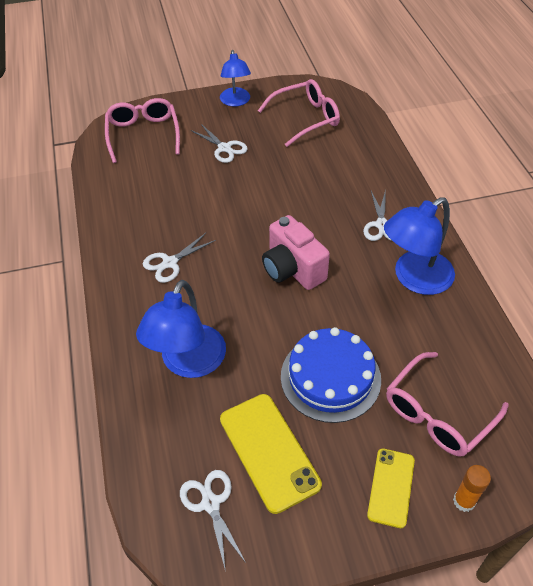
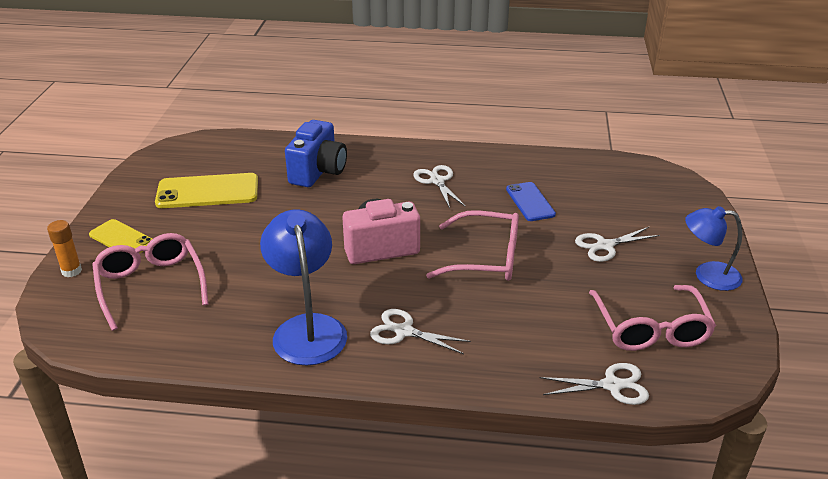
camera: 110 degrees right, 15 degrees down
pink glasses [105,98,180,163] -> pink glasses moved to [426,210,519,281]
blue lamp [136,280,226,378] -> blue camera [285,120,347,187]
white scissors [180,470,246,572] -> white scissors moved to [540,363,649,405]
blue cake [281,327,381,423] -> none
none -> blue phone [506,182,556,221]

